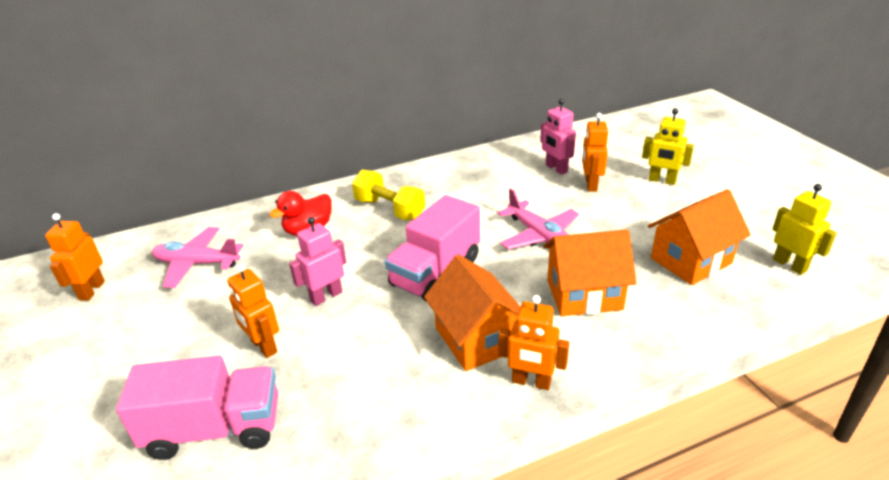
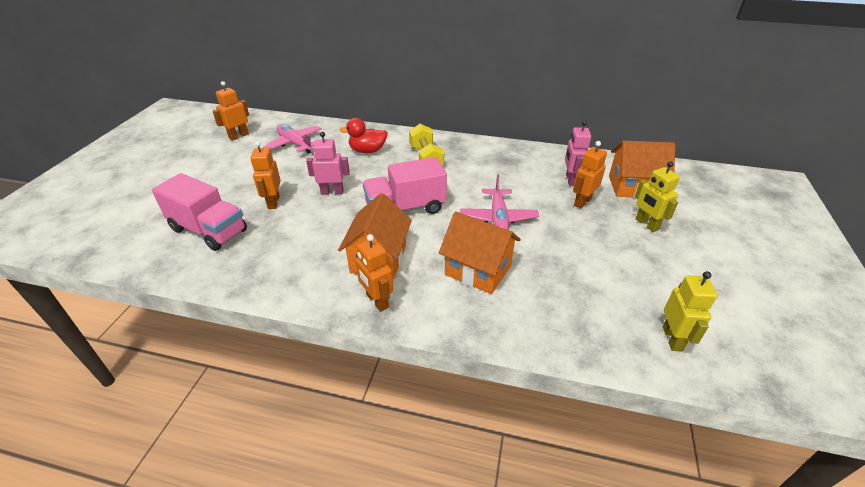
camera: 35 degrees right, 5 degrees up
orange house [648,189,751,285] -> orange house moved to [609,141,675,198]

